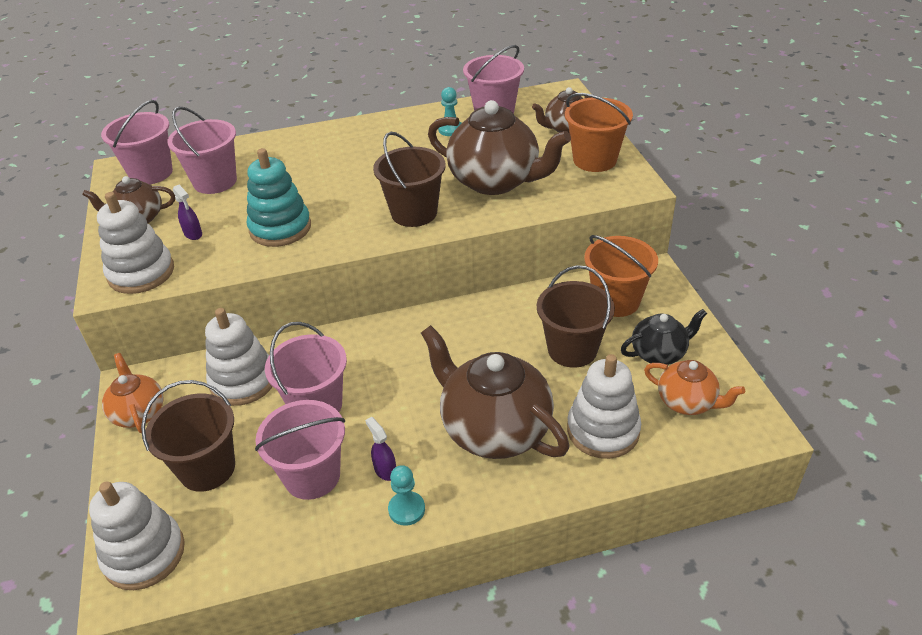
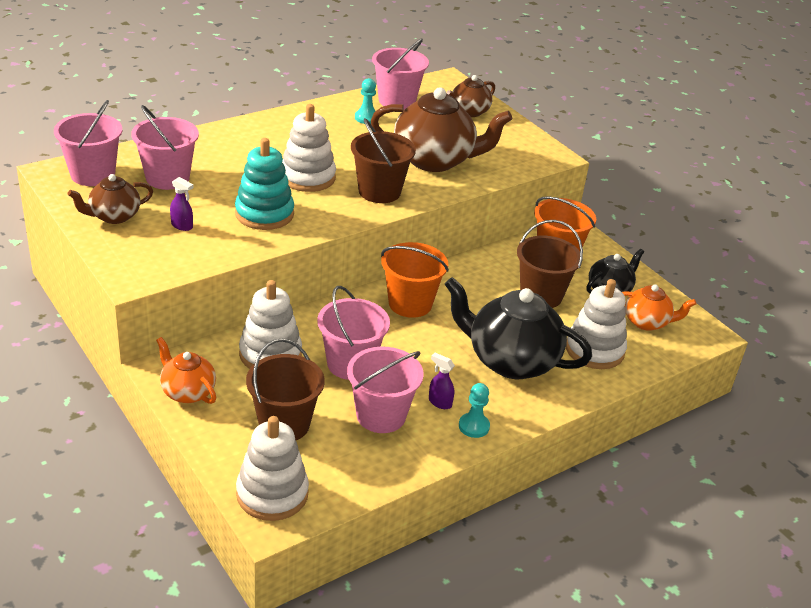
camera: 25 degrees left, 5 degrees down
white stacking toy [97,192,174,294] -> white stacking toy moved to [282,104,336,192]
brown teapot [421,325,569,459] -> black teapot [445,277,592,379]
orange bucket [565,93,633,172] -> orange bucket moved to [381,242,449,318]

